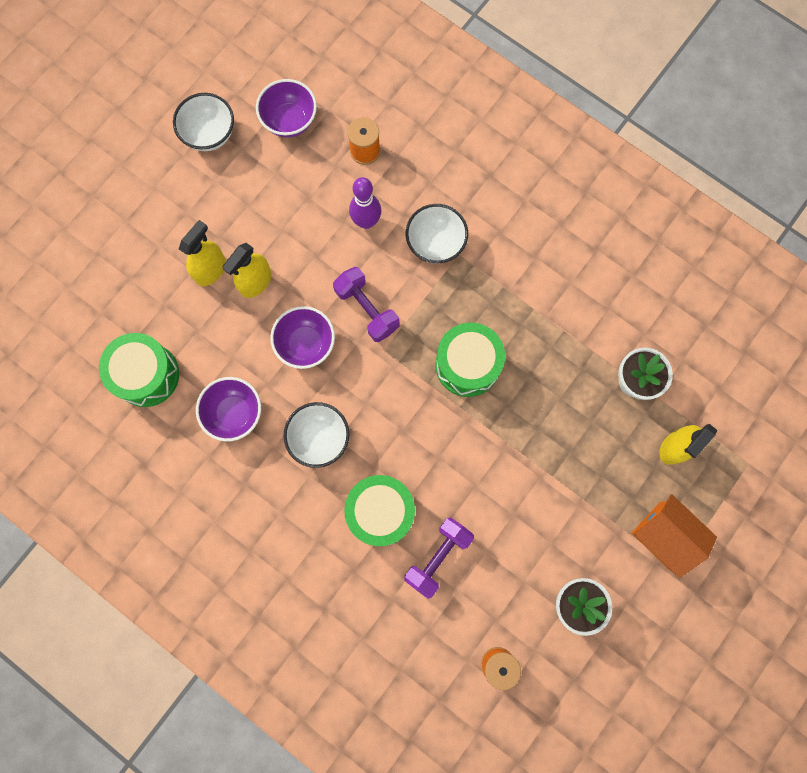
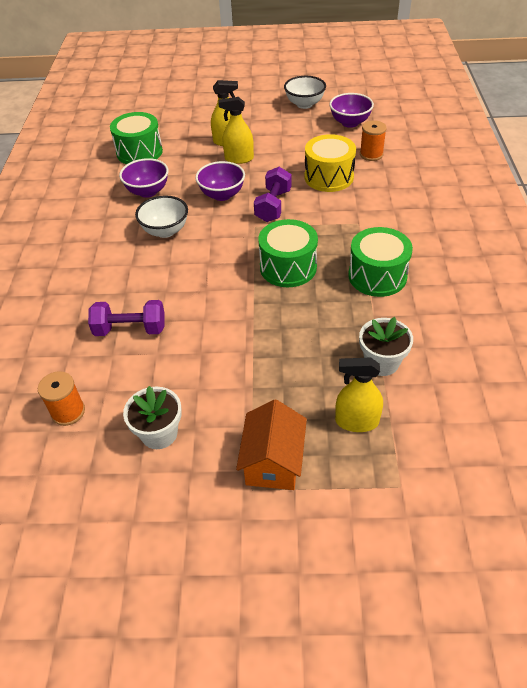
camera: 55 degrees right, 30 degrees down
green drum [344,475,415,546] -> green drum moved to [348,227,413,297]
purple bowling pin [349,177,381,229] -> yellow drum [305,134,356,192]
white bowl [406,204,468,264] -> none

